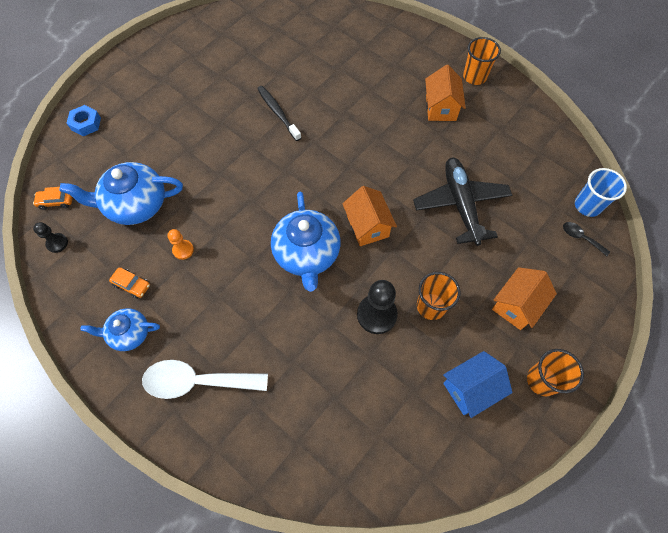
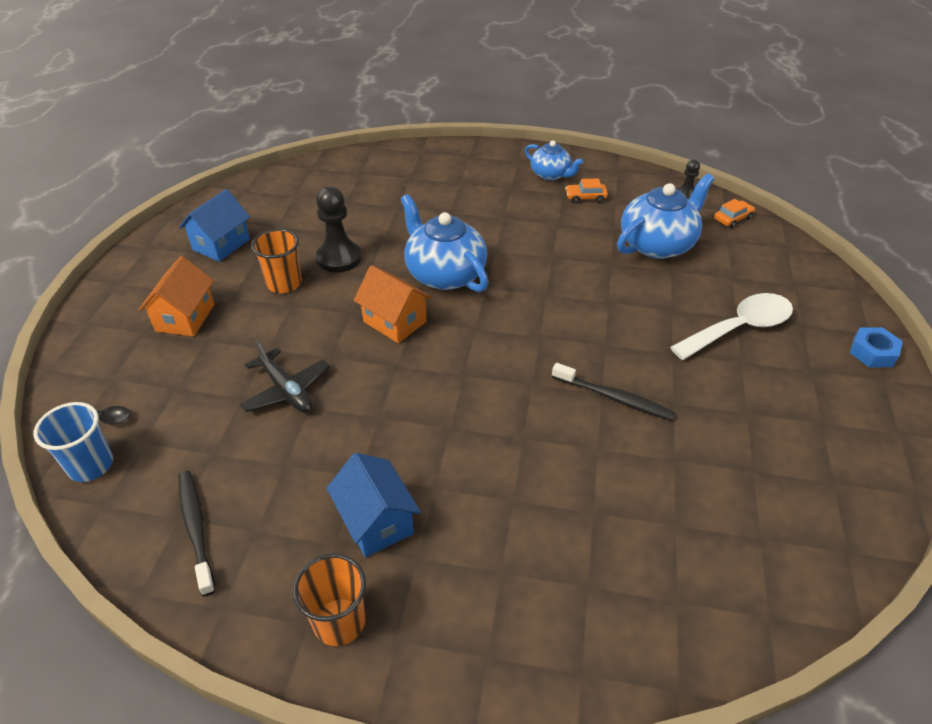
camera: 150 degrees right, 20 degrees down
blue nut [66,105,101,136] -> blue nut moved to [850,327,903,367]
blue teapot [80,308,160,351] -> blue teapot turned 75 degrees clockwise [525,140,584,181]
white spoon [142,360,268,399] -> white spoon moved to [670,293,793,360]
orange pawn [168,229,194,260] -> none
black plane [413,158,512,246] -> black plane [240,340,330,413], size x0.66
orange house [425,65,466,121] -> blue house [326,453,421,557]
orange cup [527,349,584,396] -> none
none -> black toothbrush [179,471,215,596]

